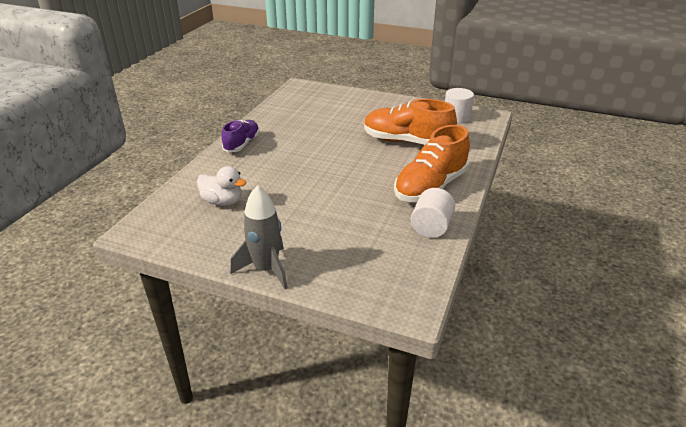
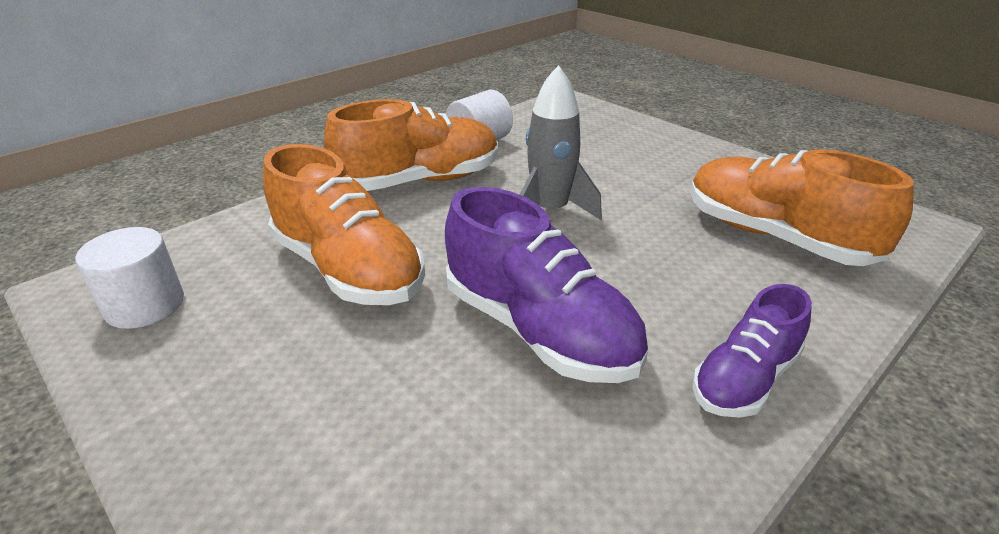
camera: 155 degrees left, 0 degrees up
white duck [197,166,247,206] -> orange shoe [690,149,914,266]
grey rocket [231,185,287,289] -> grey rocket moved to [520,65,602,220]
none -> purple shoe [445,187,648,383]

